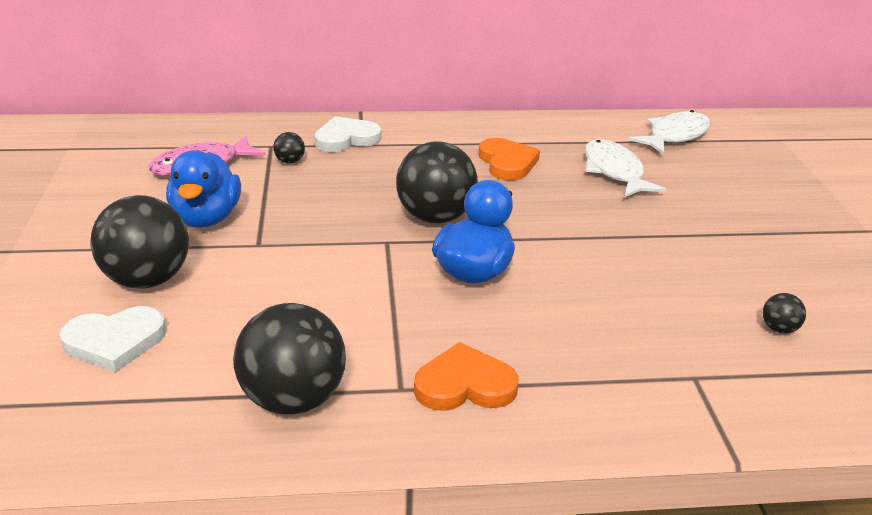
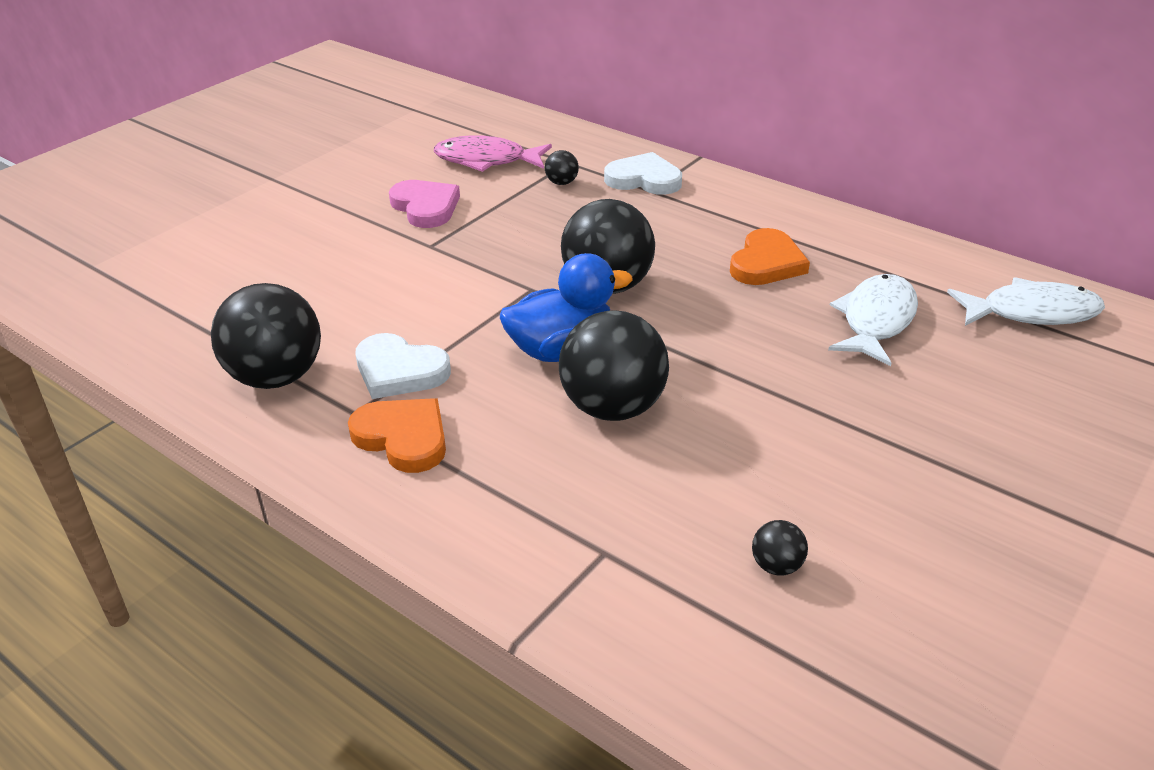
camera: 45 degrees right, 5 degrees up
white heart [60,306,166,372] -> white heart moved to [356,333,451,399]
black ball [90,195,189,289] -> black ball moved to [559,310,669,421]
blue duck [166,150,241,228] -> pink heart [389,180,460,228]

